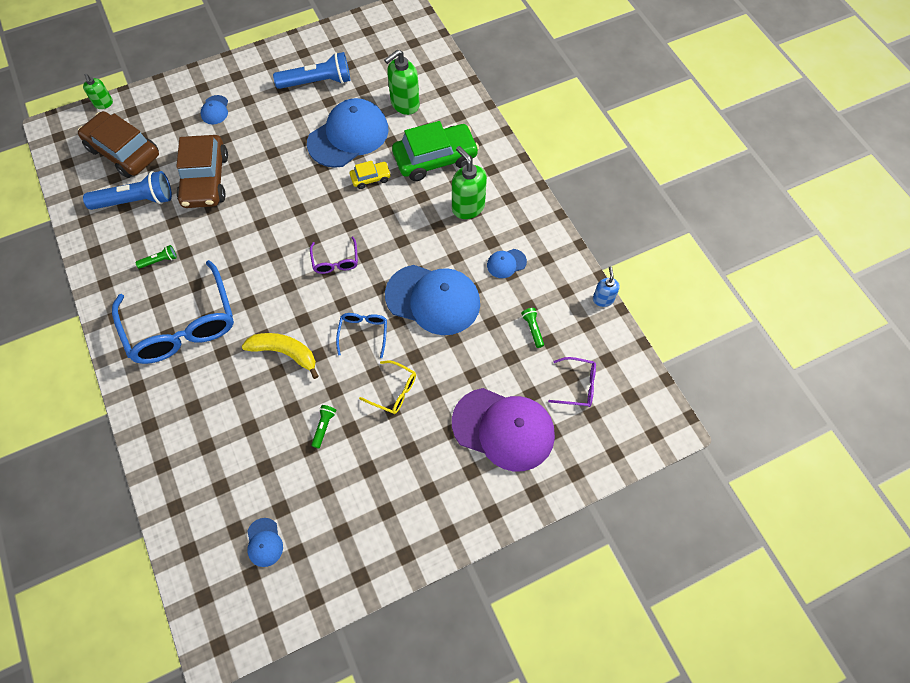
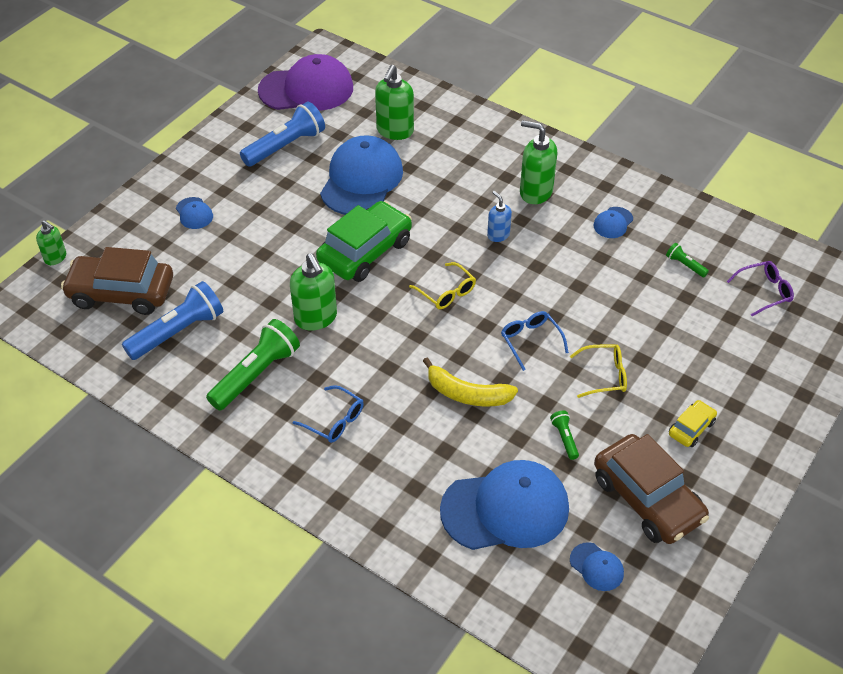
camera: 30 degrees left, 15 degrees down
blue glasses [112,260,234,364] -> blue glasses [293,385,364,443], size x0.45
green flashlight [135,245,177,269] -> green flashlight [206,319,300,411], size x2.20
brown car [176,135,228,208] -> brown car moved to [594,434,709,544]
yellow banana [242,333,319,379] -> yellow banana turned 150 degrees counterclockwise [423,358,518,407]
purple glasses [310,237,358,274] -> yellow glasses [409,262,476,309]
yellow car [350,161,391,189] -> yellow car moved to [669,400,717,447]
blue cap [385,265,480,335] -> blue cap moved to [440,460,569,550]
green car [392,121,479,181] -> green car moved to [316,201,412,282]
purple cap [452,388,555,471] -> purple cap moved to [258,54,353,110]
blue soap dispenser [593,266,620,307] -> blue soap dispenser moved to [487,191,512,242]
none -> green soap dispenser [290,253,337,331]

